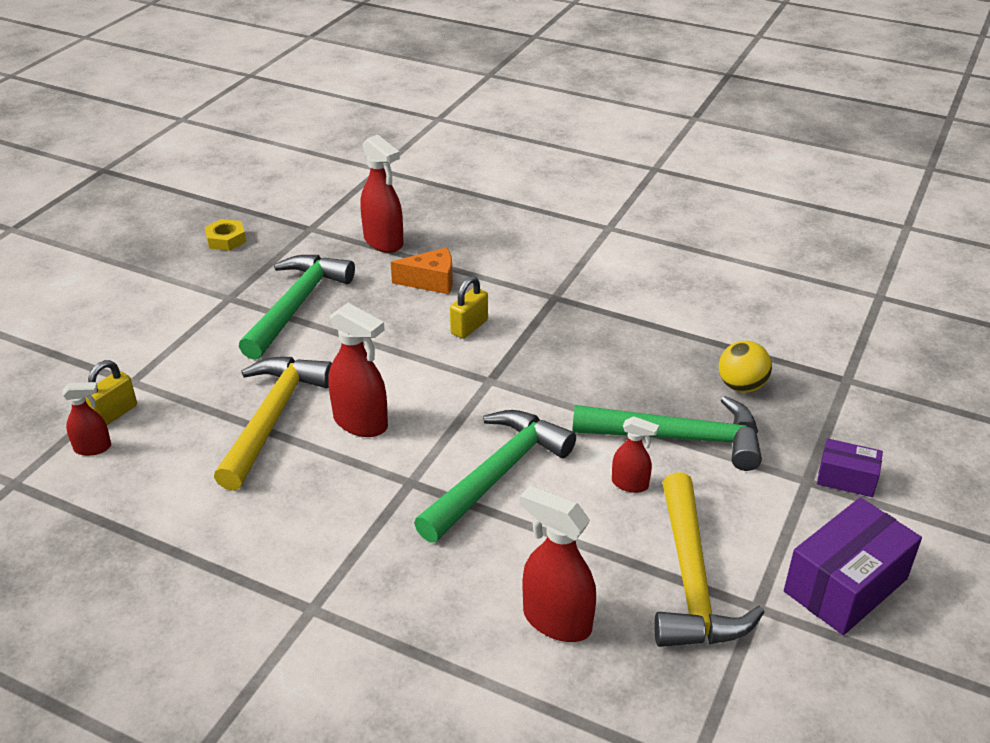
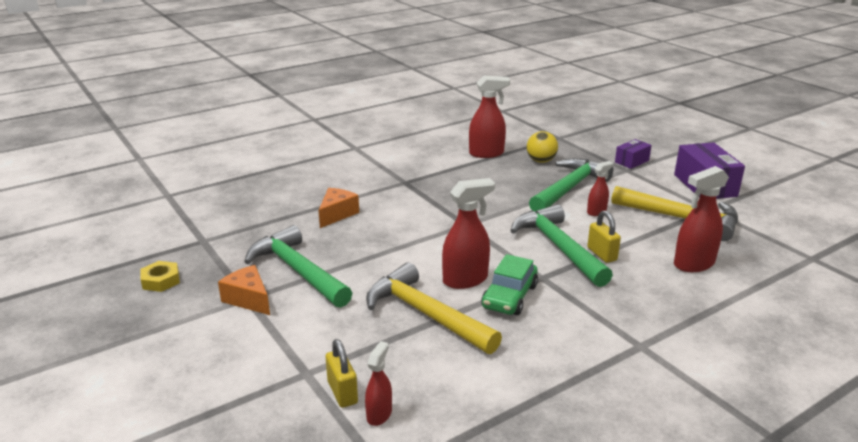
camera: 60 degrees left, 10 degrees down
red spray bottle [361,134,403,253] -> red spray bottle moved to [469,76,510,158]
yellow padlock [450,276,488,339] -> yellow padlock moved to [587,210,621,263]
none -> orange cheese [218,265,270,315]
none -> green car [481,254,538,315]

